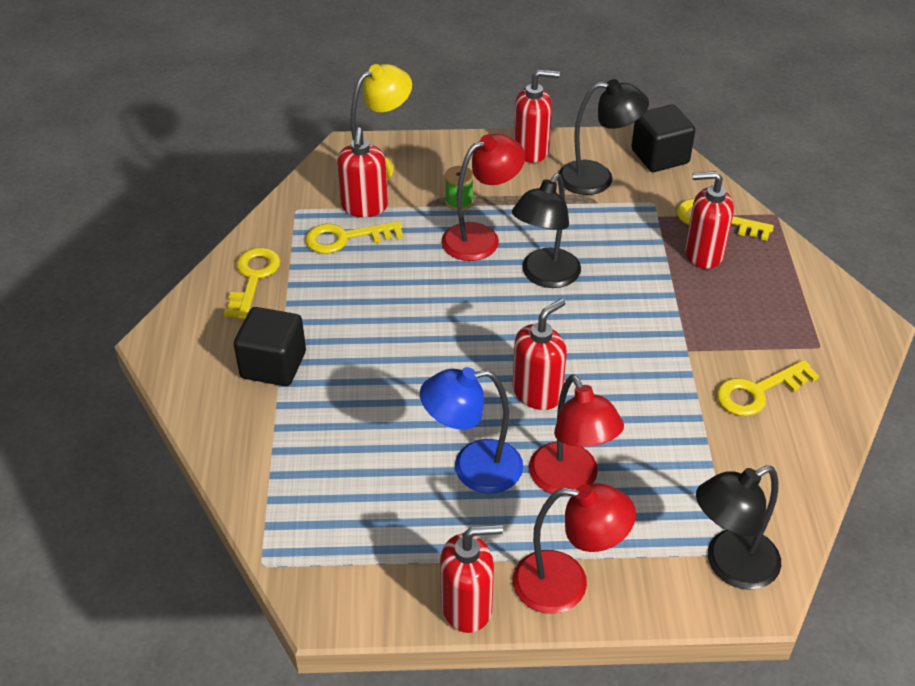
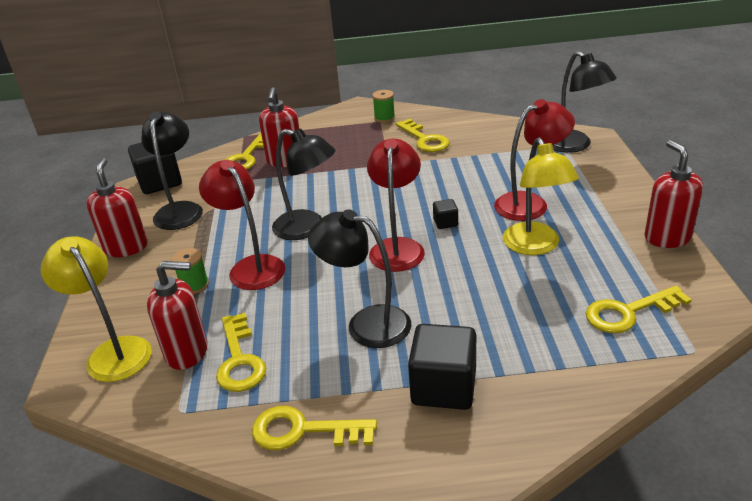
camera: 90 degrees left, 10 degrees down
blue lamp [420,367,523,493] -> yellow lamp [503,137,579,255]
red soap dispenser [512,298,567,410] -> black cube [433,199,458,229]
red lamp [513,483,636,614] -> red lamp moved to [367,139,425,272]
none -> black lamp [308,209,411,348]
none -> green spool [372,90,395,123]
none -> yellow key [586,286,692,333]

